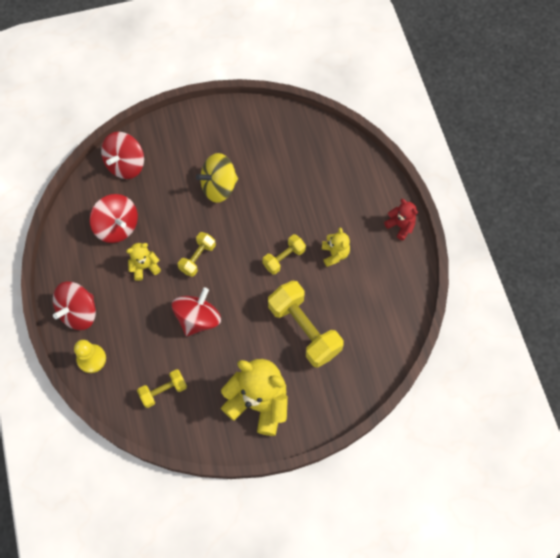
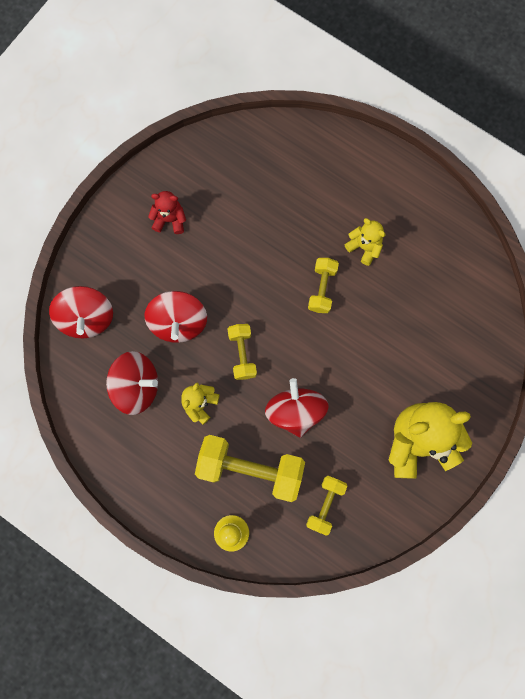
camera: 40 degrees left, 10 degrees up
red spinning top [53,282,96,330] -> red spinning top moved to [145,291,207,343]
yellow spinning top [196,153,238,203] -> none
yellow dumbbell [268,280,344,368] -> yellow dumbbell moved to [195,435,305,502]
red teddy bear [384,199,418,240] -> red teddy bear moved to [148,191,186,234]

